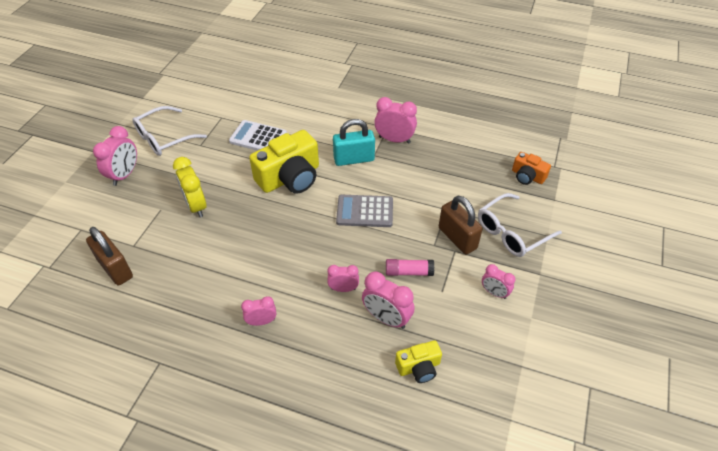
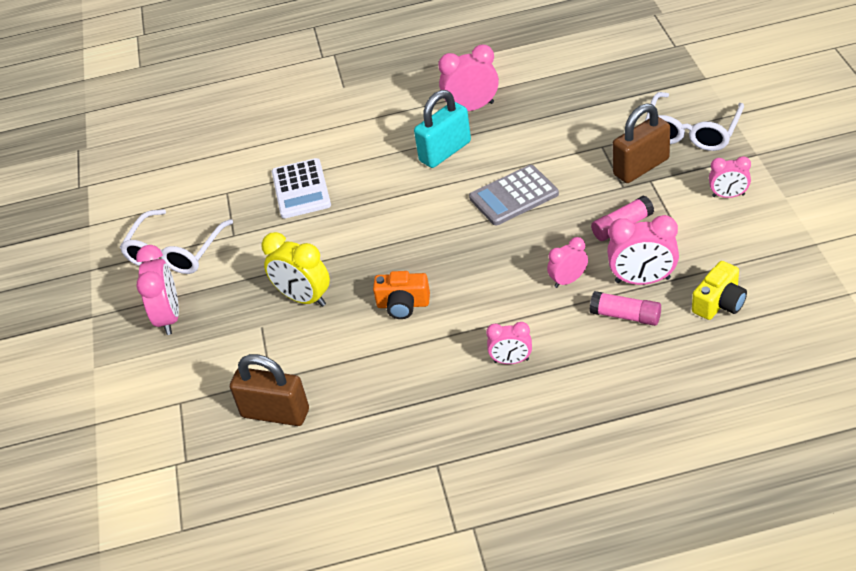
camera: 25 degrees left, 5 degrees down
white calculator [229,120,287,151] -> white calculator turned 90 degrees counterclockwise [272,158,331,219]
pink clock [241,296,276,326] -> pink clock turned 135 degrees counterclockwise [486,322,532,364]
yellow camera [249,130,319,194] -> none
brown padlock [439,195,483,255] -> brown padlock turned 60 degrees counterclockwise [612,103,670,183]
orange camera [512,152,551,185] -> orange camera moved to [373,271,430,319]
none -> pink glue stick [590,291,661,326]

